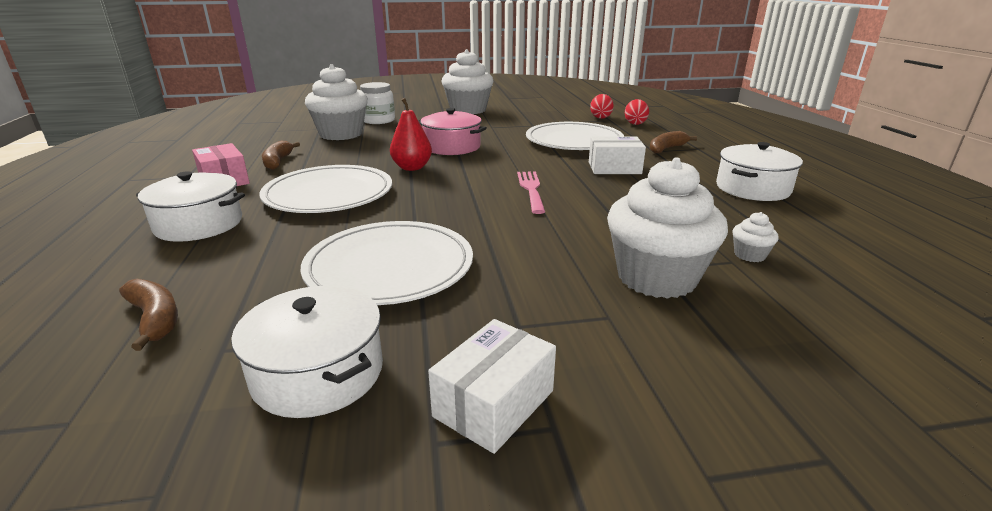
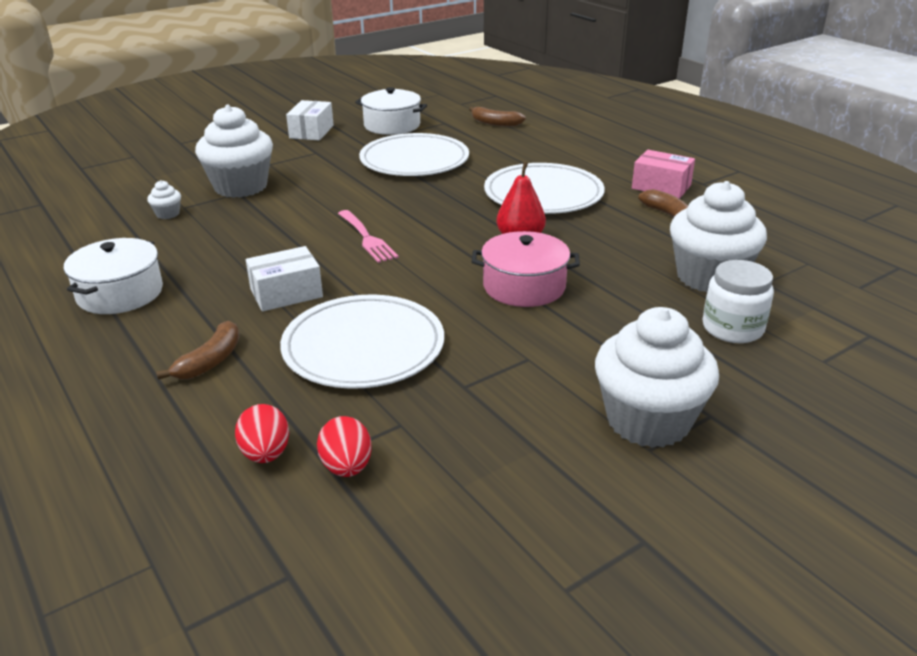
camera: 155 degrees right, 5 degrees up
white pot [136,171,245,242] -> none

